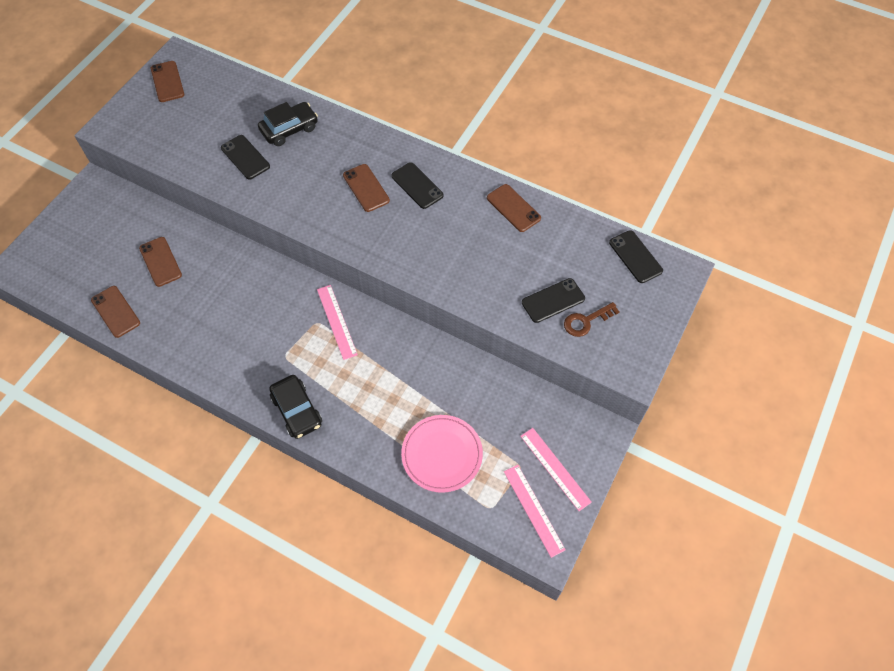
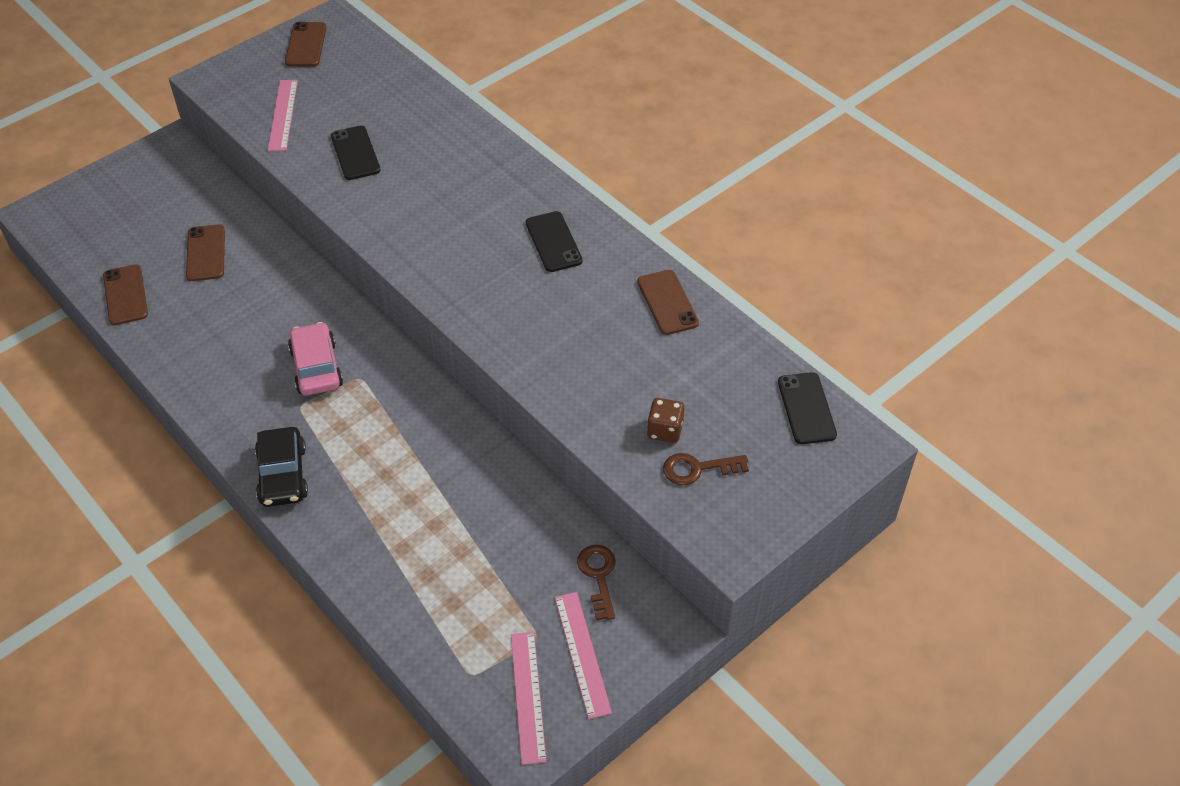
camera: 20 degrees right, 10 degrees down
black car [258,102,318,146] -> none
pink ruler [317,285,358,360] -> pink ruler moved to [268,80,298,151]
brown phone [343,164,390,212] -> none
pink plate [401,415,483,493] -> none
black phone [522,278,585,323] -> brown dice [647,398,685,443]
none -> pink car [288,322,343,395]
none -> brown key [577,545,616,620]

